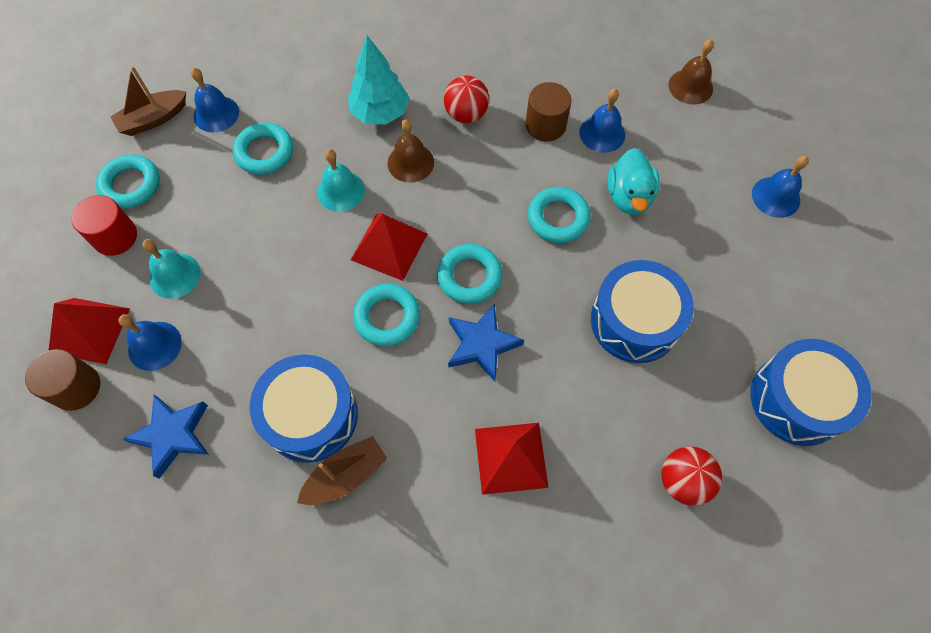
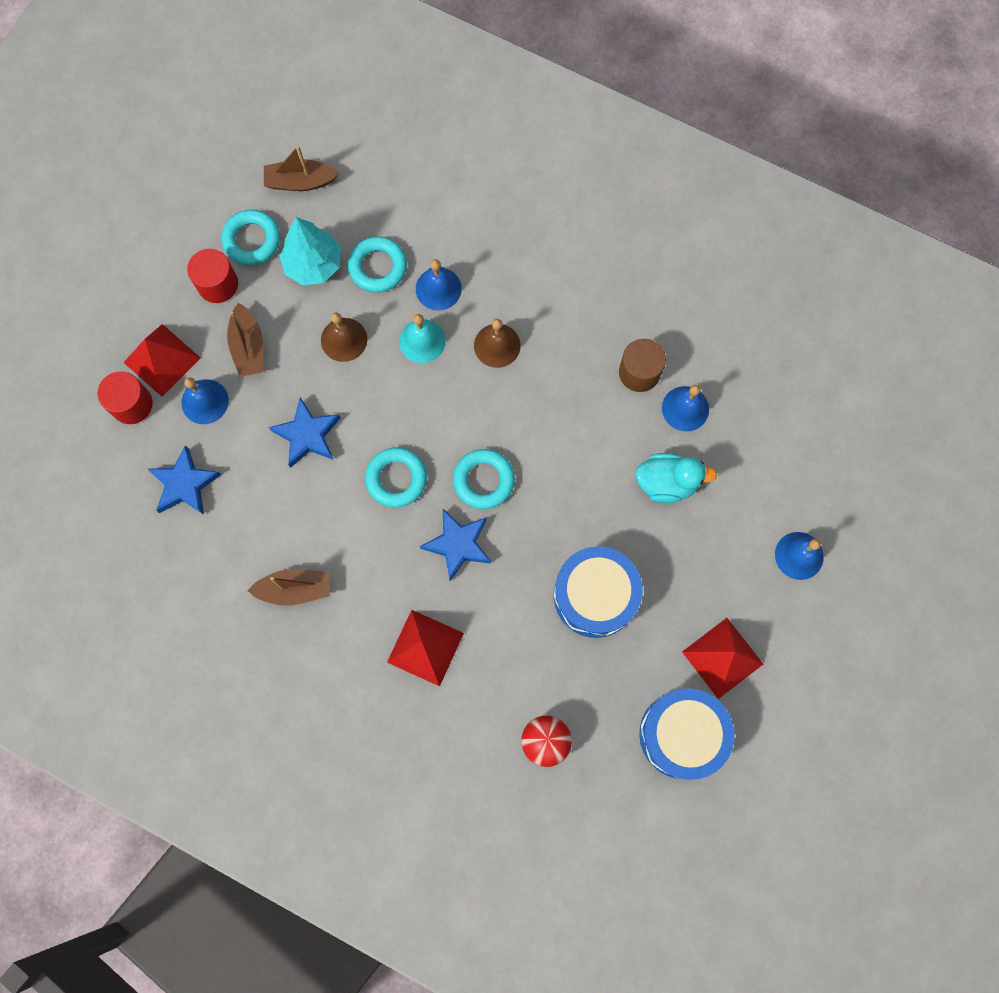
camera: 30 degrees right, 10 degrees up
brown cylinder [25,349,100,411] -> red cylinder [98,371,153,424]
turquoise bell [142,239,201,299] -> brown boat [227,303,263,377]
blue bell [191,68,239,132] -> blue bell moved to [416,259,462,310]
blue drum [250,354,358,463] -> none
turquoise tree [348,35,409,124] -> turquoise tree moved to [279,217,341,285]
red pyramid [351,214,427,281] -> red pyramid moved to [682,618,763,699]
red ball [444,75,489,123] -> none
turquoise ring [528,187,591,243] -> none
turquoise duck [607,148,659,215] -> turquoise duck turned 120 degrees counterclockwise [635,453,717,503]
brown bell [668,39,714,105] -> brown bell moved to [321,313,367,362]
none -> blue star [269,397,341,468]

